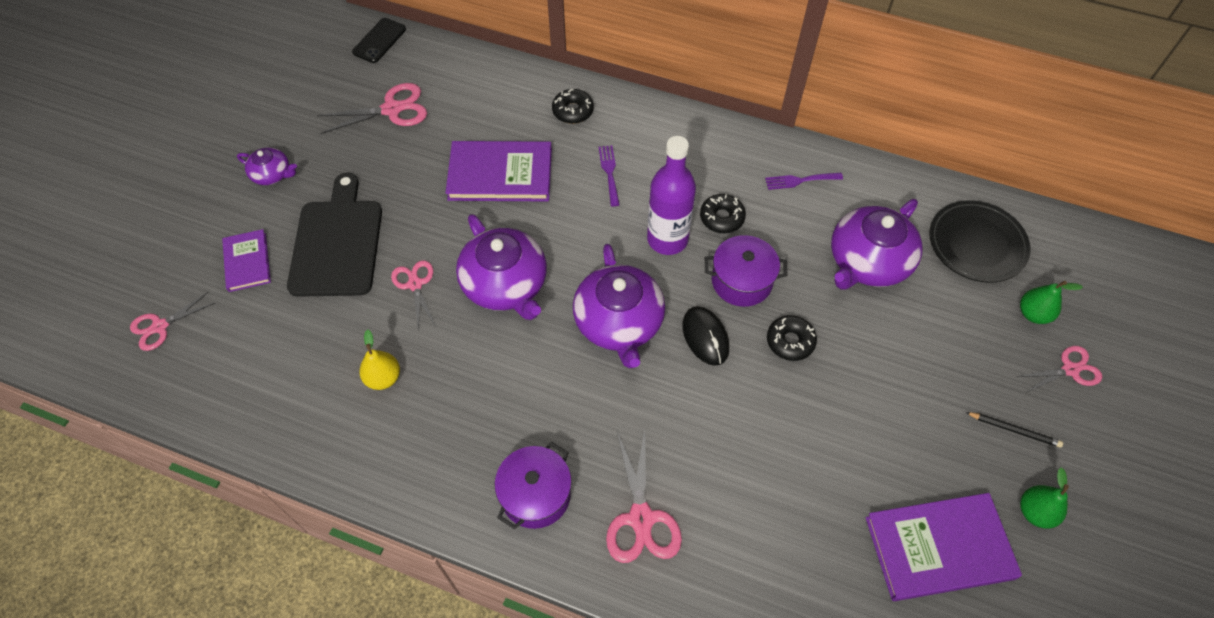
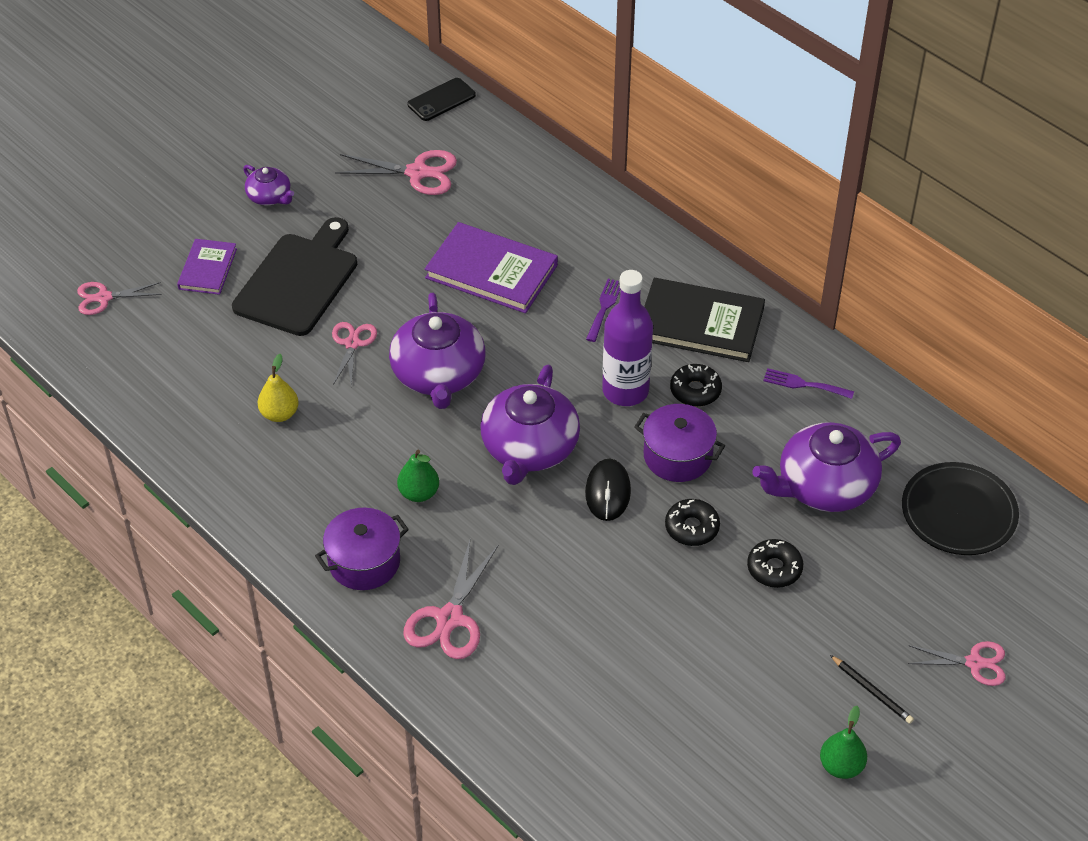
camera: 25 degrees right, 10 degrees down
black donut [552,89,594,124] -> black donut moved to [747,539,803,588]
purple book [866,493,1022,601] -> none
green pear [1020,281,1083,324] -> green pear moved to [397,450,439,502]
none -> black book [644,278,765,362]

